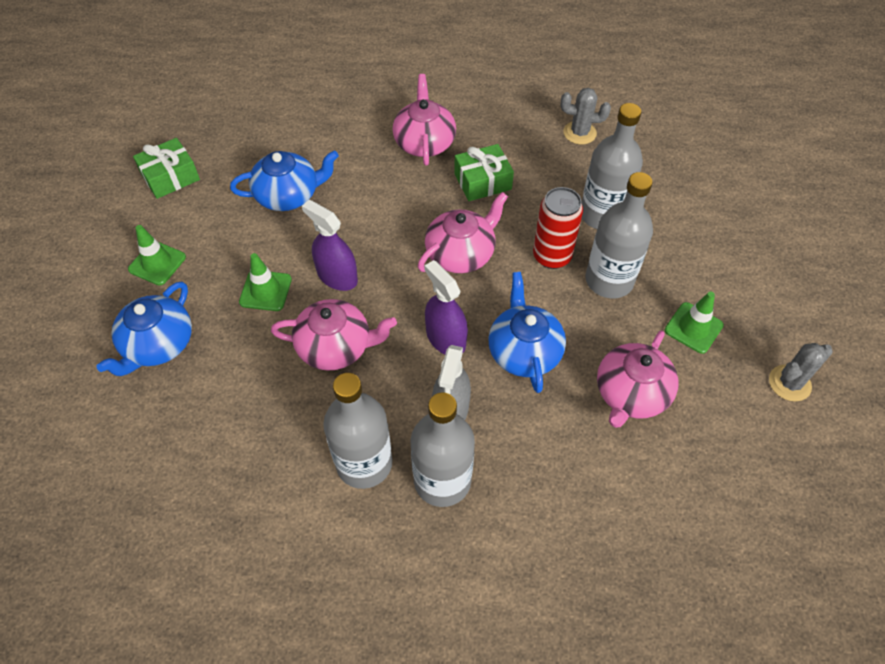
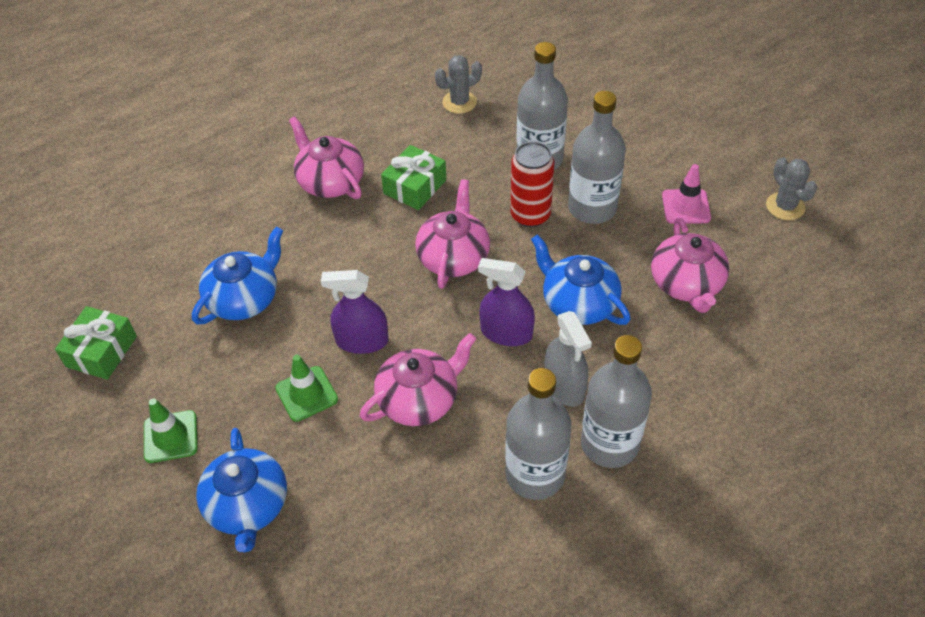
camera: 35 degrees left, 5 degrees down
green traffic cone [664,292,724,354] -> pink traffic cone [662,164,711,224]
grey cactus [769,343,833,402] -> grey cactus turned 45 degrees counterclockwise [766,157,818,220]

